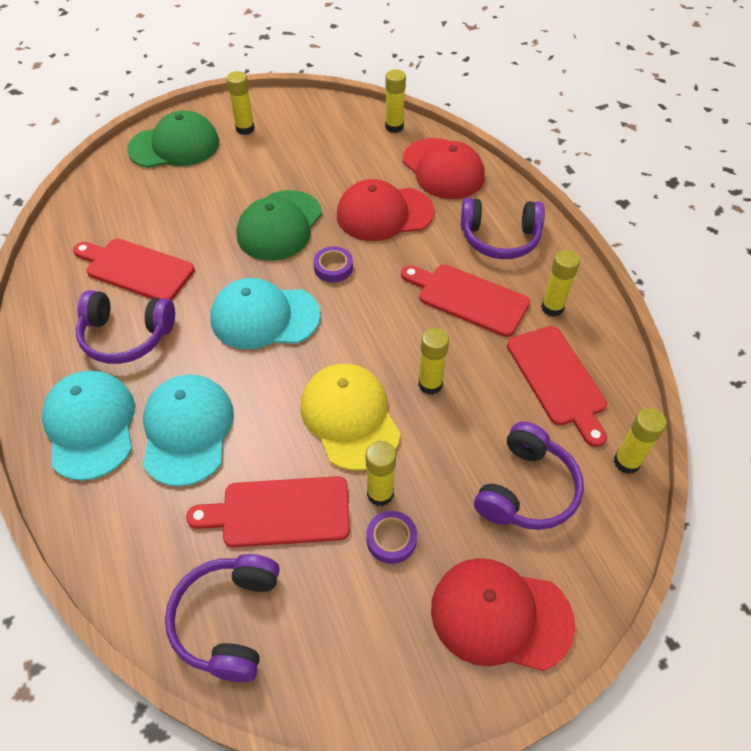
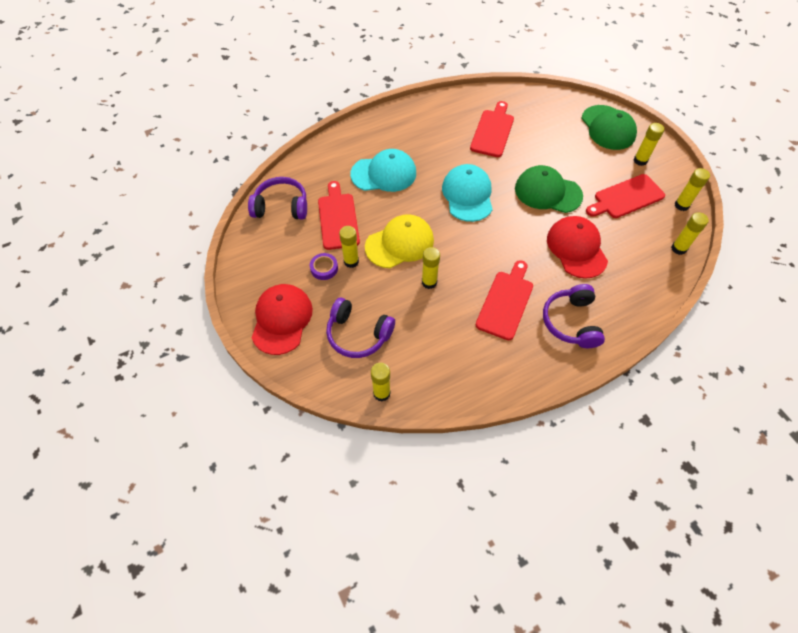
camera: 85 degrees right, 5 degrees up
turquoise cap [42,370,135,481] -> none
purple headphones [76,290,175,364] -> none
purple tape [313,246,353,282] -> none
red cap [403,138,485,199] -> none
red cutting board [507,326,607,447] -> red cutting board moved to [586,174,665,218]
yellow glue stick [541,250,580,317] -> yellow glue stick moved to [674,168,710,211]

